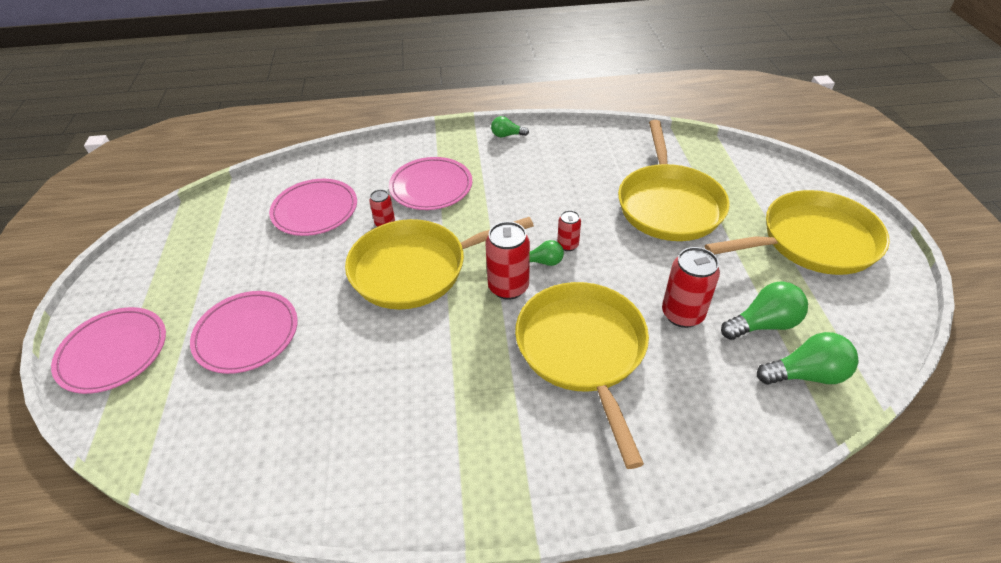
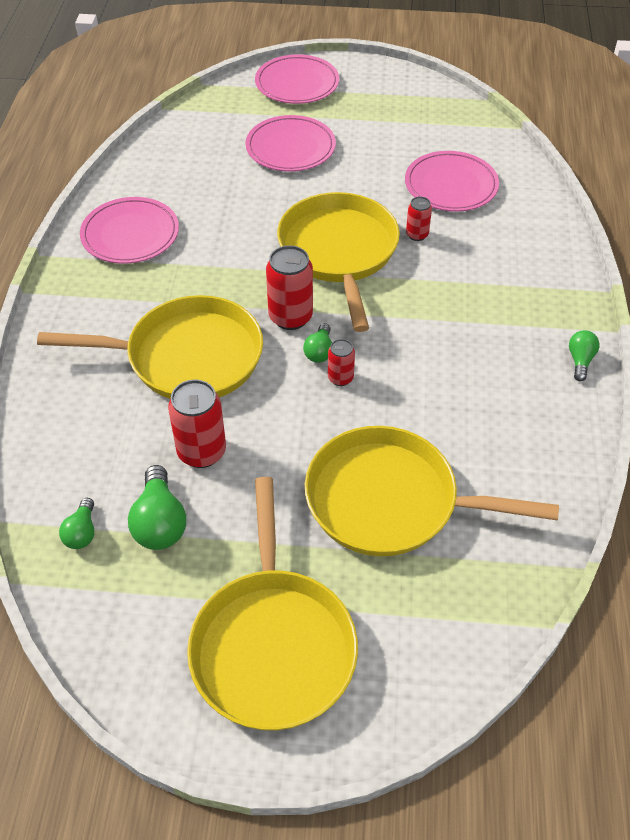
camera: 100 degrees right, 5 degrees up
pink plate [389,157,472,210] -> pink plate moved to [80,197,179,264]
green light bulb [757,332,858,384] -> green light bulb [59,498,94,549], size x0.60

